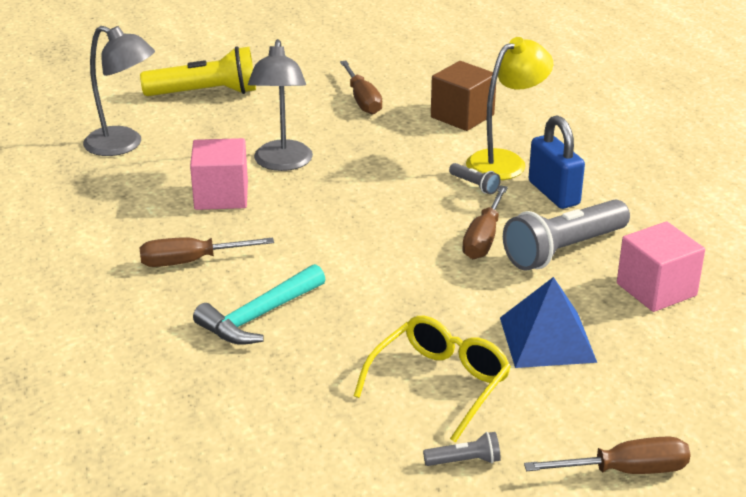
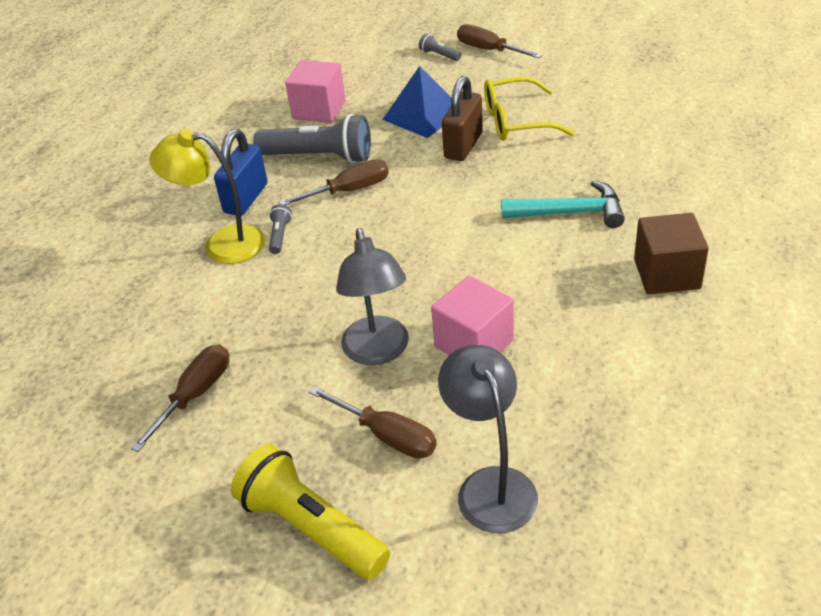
camera: 130 degrees left, 10 degrees up
brown screwdriver [139,237,274,267] -> brown screwdriver moved to [309,386,437,459]
grey lamp [248,39,313,171] -> grey lamp turned 120 degrees clockwise [336,228,409,365]
grey flashlight [423,432,501,466] -> grey flashlight moved to [419,33,461,61]
brown cube [431,61,496,131] -> brown cube moved to [634,213,709,294]
none -> brown padlock [442,76,483,161]

